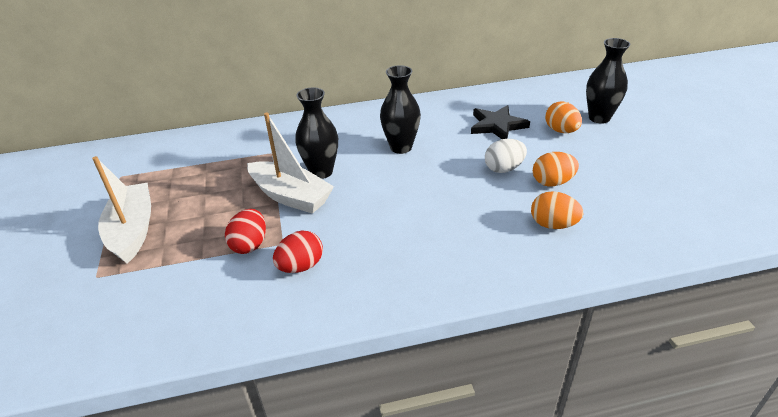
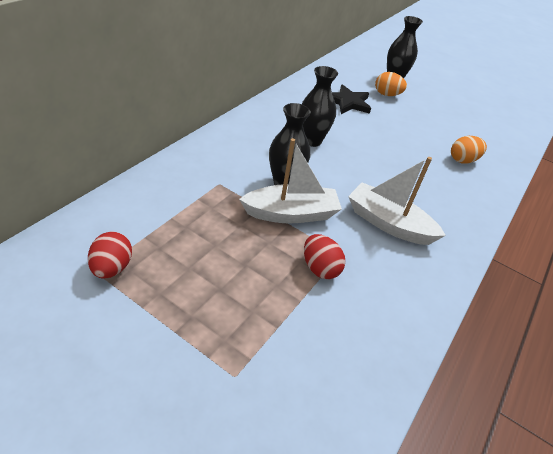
camera: 50 degrees left, 5 degrees up
white boat [92,156,151,264] -> white boat moved to [348,157,446,245]
red egg [273,231,323,273] -> red egg moved to [88,232,132,278]
white egg [485,139,527,173] -> none
orange egg [533,152,579,186] -> none

